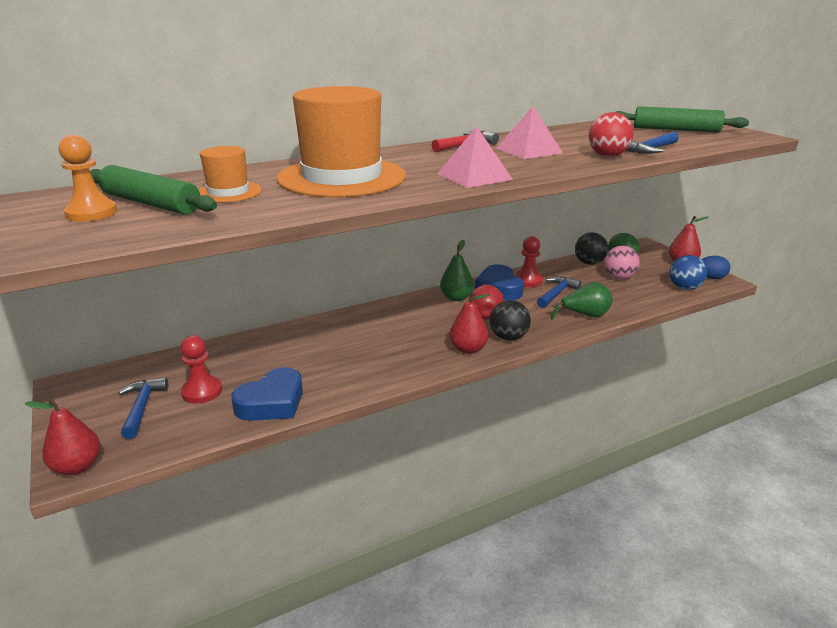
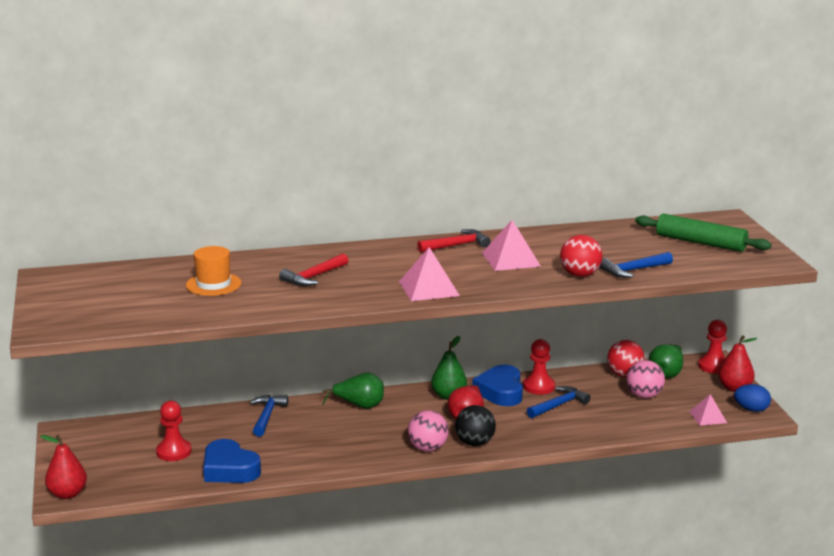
camera: 15 degrees right, 5 degrees down
orange pawn [59,135,117,222] -> none
green rolling pin [90,165,217,215] -> none
blue hammer [118,377,168,439] -> blue hammer moved to [249,395,288,437]
blue heart [231,367,303,421] -> blue heart turned 75 degrees clockwise [203,439,261,483]
orange hat [277,86,406,197] -> red hammer [279,253,348,286]
red pear [450,292,489,354] -> pink ball [408,410,449,452]
green pear [551,282,612,320] -> green pear moved to [322,372,384,409]
black ball [575,233,608,265] -> red ball [607,340,645,377]
blue ball [669,255,707,290] -> pink pyramid [689,394,727,426]
none -> red pawn [698,320,727,374]

